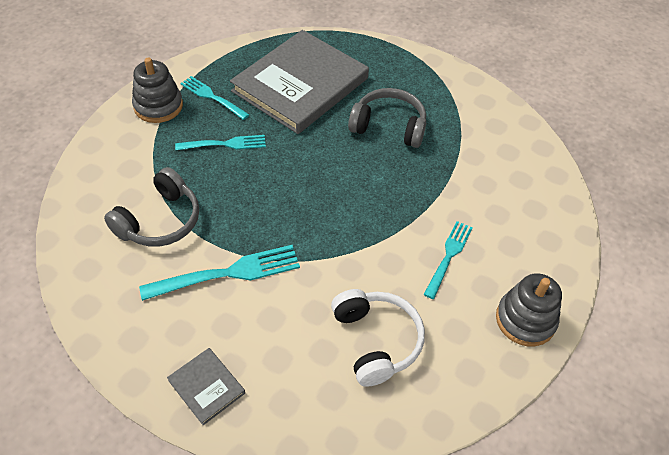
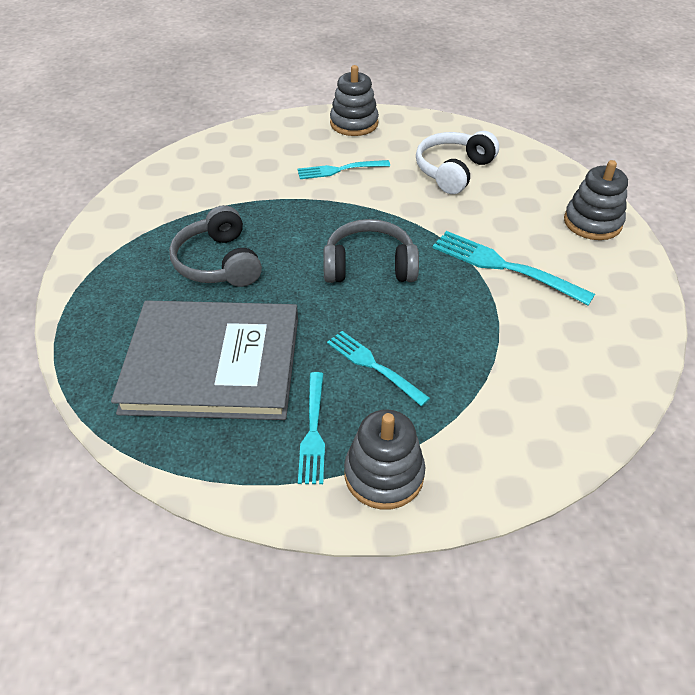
camera: 125 degrees left, 5 degrees down
grey headphones [104,167,199,247] -> grey headphones moved to [323,219,419,283]
grey book [167,348,245,425] -> grey stacking toy [564,160,628,240]

